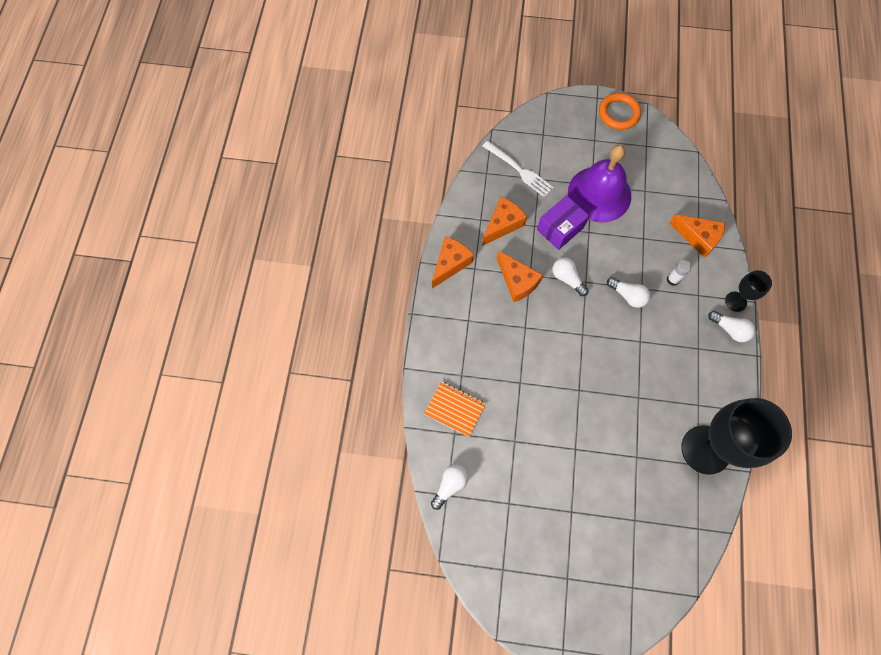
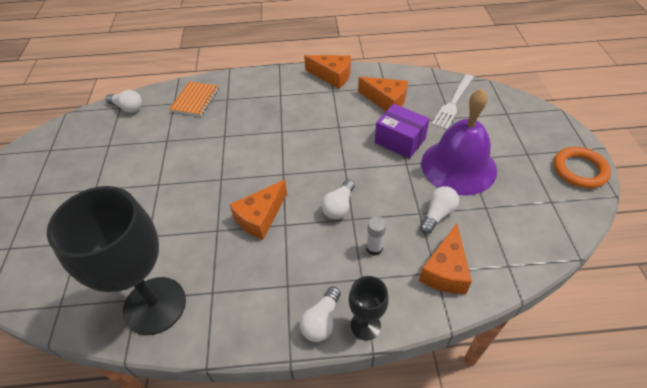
camera: 80 degrees right, 20 degrees down
orange cheese [497,250,543,302] -> orange cheese moved to [229,180,287,240]
white light bulb [553,258,589,296] -> white light bulb moved to [420,186,459,234]

